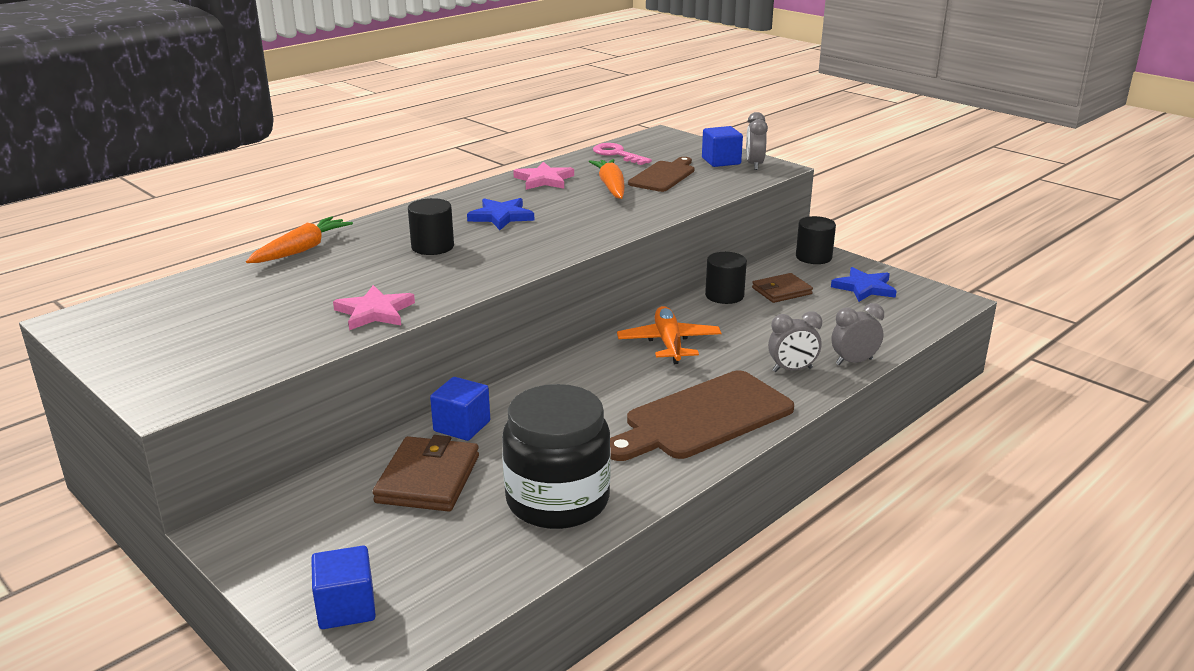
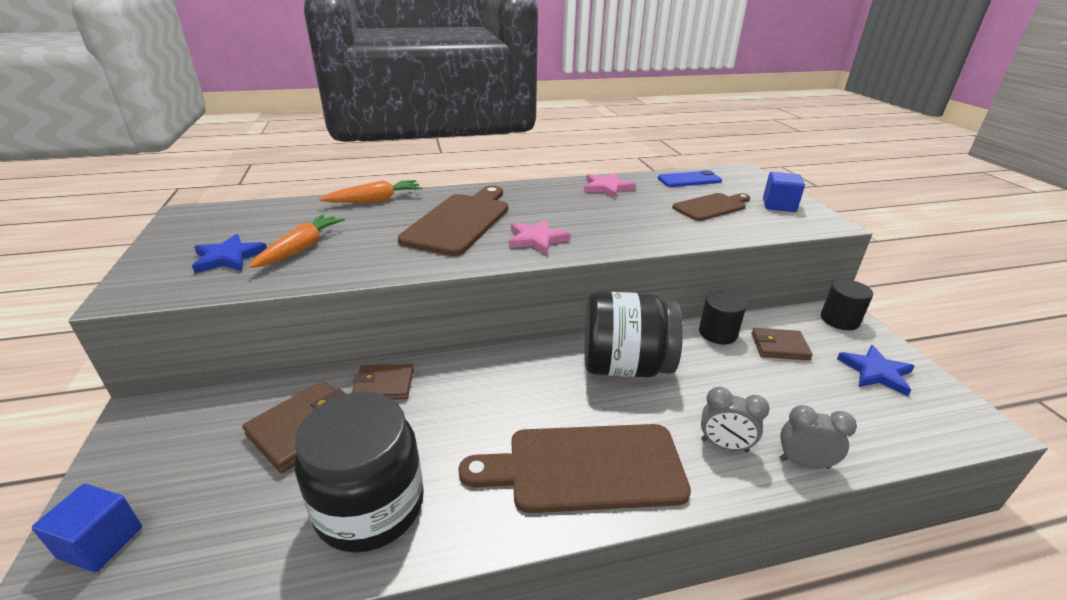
camera: 30 degrees right, 5 degrees up
pink star [333,285,415,330] -> pink star moved to [509,219,571,255]
black cylinder [408,198,454,255] -> brown cutting board [398,186,508,256]
blue cube [430,377,490,441] -> brown wallet [352,364,414,400]
blue star [467,198,535,230] -> blue star moved to [192,234,267,273]
orange carrot [589,159,625,199] -> orange carrot moved to [249,214,345,268]
pink key [593,143,652,165] -> blue phone [658,170,722,187]
orange plane [617,306,721,364] -> black jar [585,292,683,377]
grey clock [746,112,768,170] -> none

